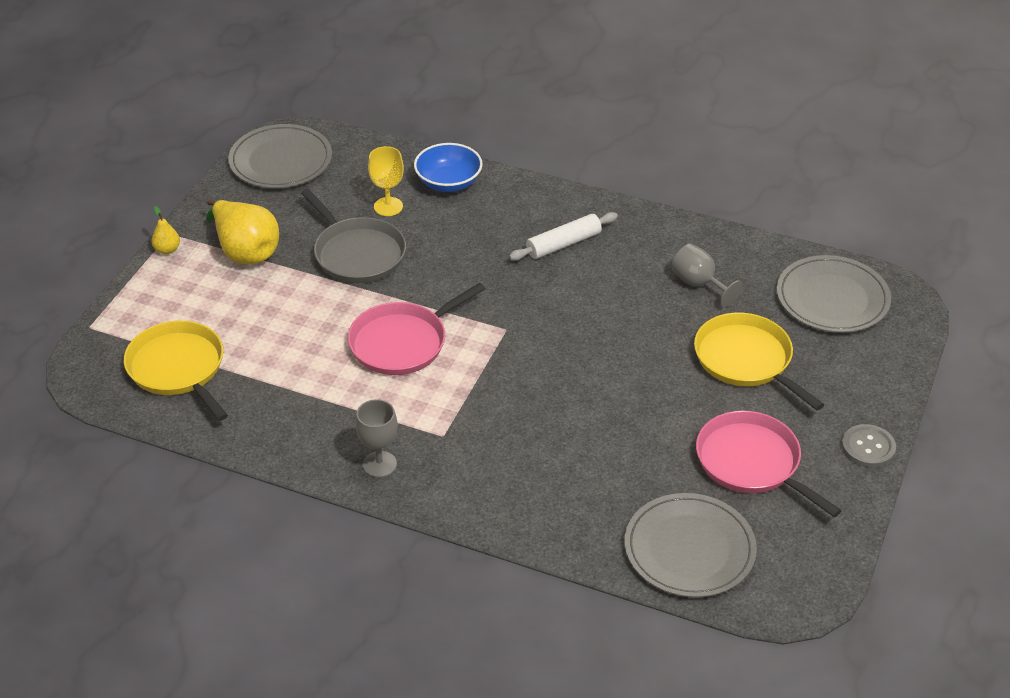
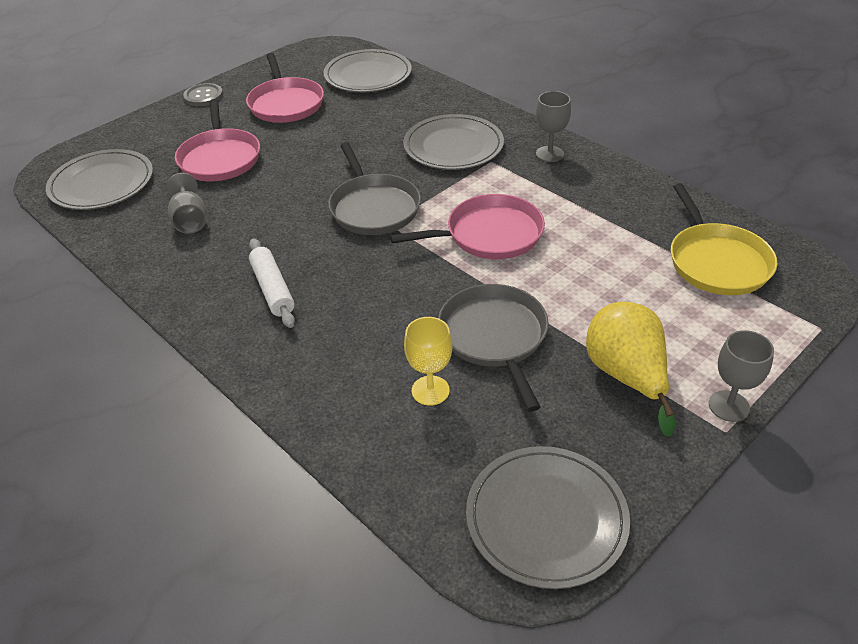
camera: 155 degrees left, 0 degrees up
yellow pear [152,206,180,254] -> grey goblet [709,330,774,422]
blue bowl [414,143,483,192] -> none
white rolling pin [509,212,618,261] -> white rolling pin turned 75 degrees clockwise [249,238,295,328]
yellow pan [694,313,824,410] -> pink pan [175,99,260,181]
none -> grey pan [329,142,421,235]
none -> grey plate [403,114,504,170]

